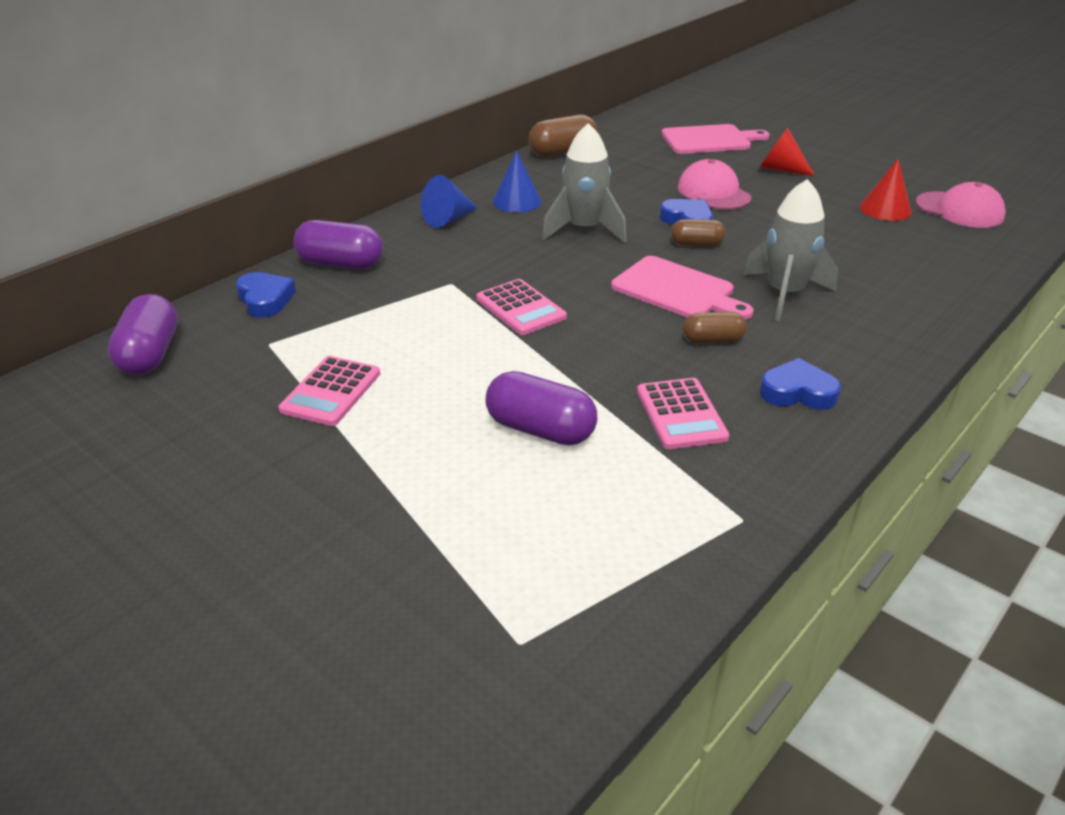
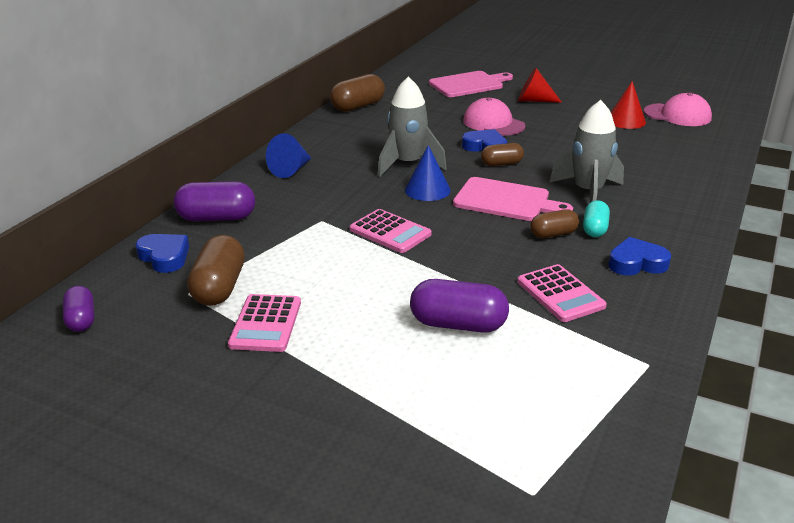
camera: 15 degrees left, 5 degrees down
purple capsule [108,294,177,375] -> purple capsule [63,286,94,332], size x0.62
blue cone [493,151,541,212] -> blue cone moved to [405,145,451,201]
none -> brown capsule [187,235,245,306]
none -> turquoise capsule [583,200,610,237]

